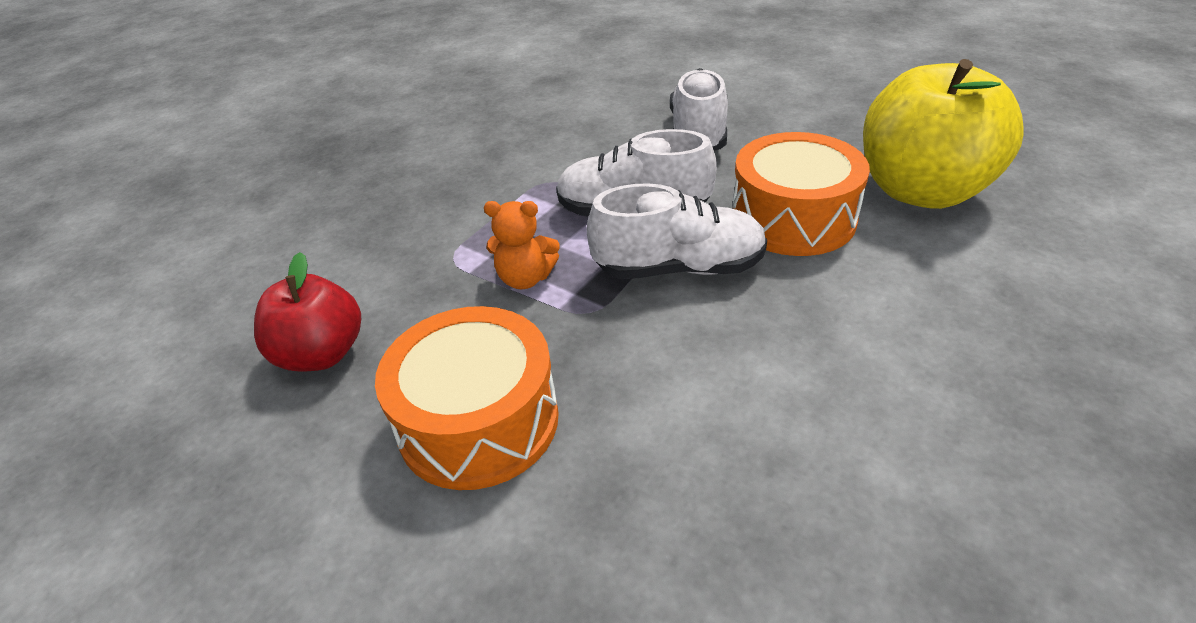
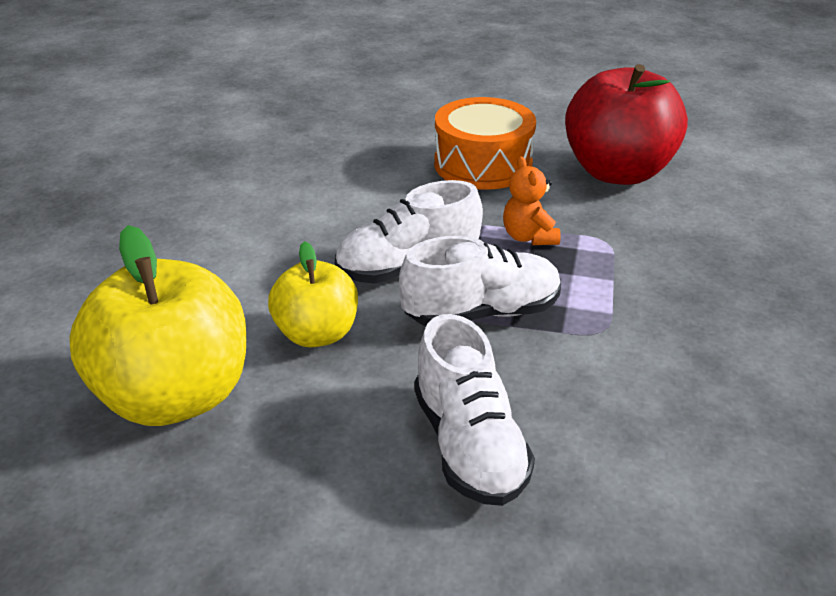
camera: 155 degrees right, 5 degrees down
red apple [254,252,361,372] -> red apple [565,64,688,185], size x1.71
orange teddy bear [484,201,560,289] -> orange teddy bear turned 90 degrees counterclockwise [503,156,561,245]
orange drum [732,132,870,256] -> yellow apple [268,241,358,347]

